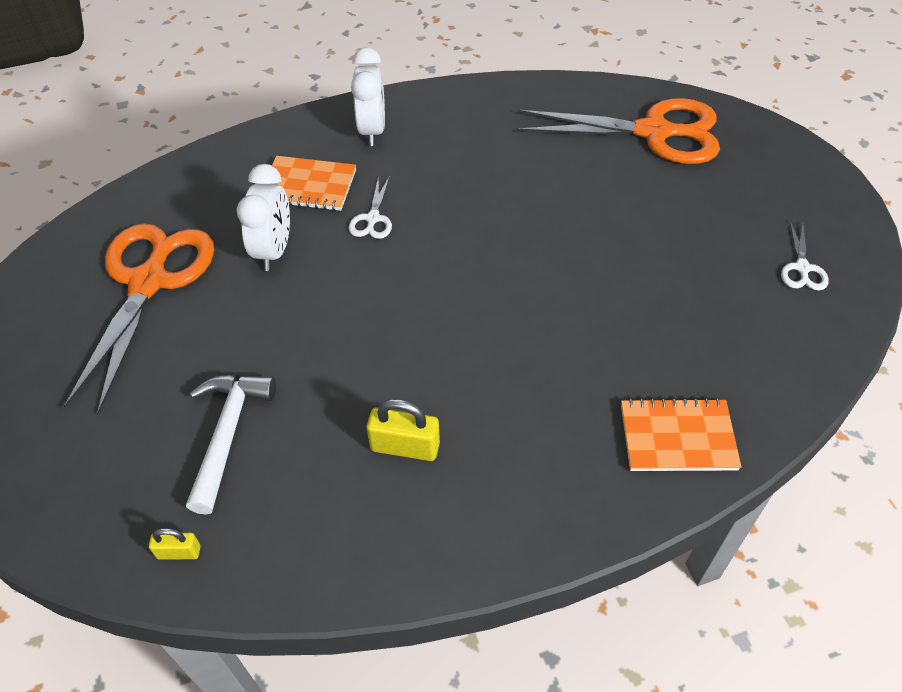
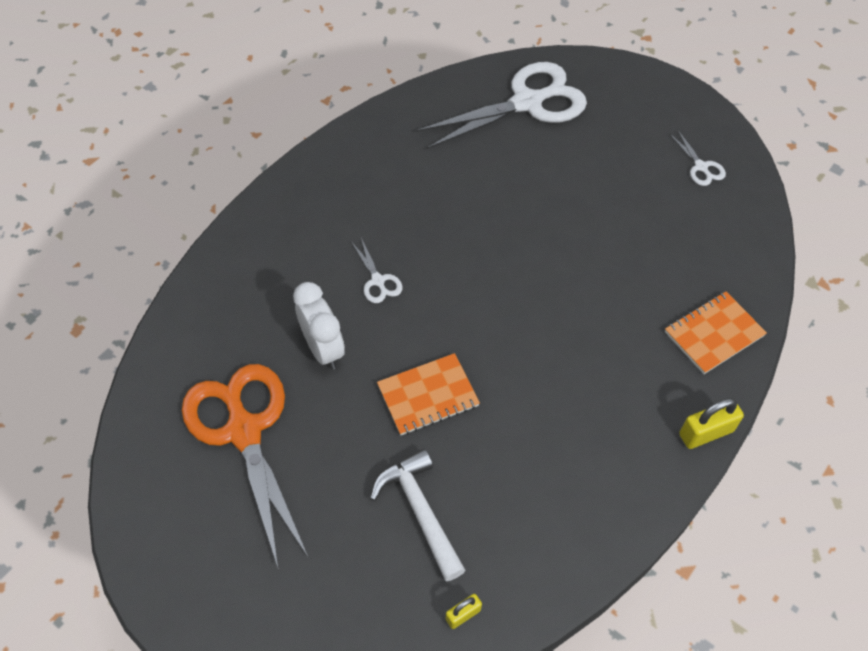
camera: 35 degrees left, 5 degrees up
orange notebook [272,156,356,211] -> orange notebook moved to [377,353,480,435]
white clock [351,47,385,146] -> none
yellow padlock [367,399,440,461] -> yellow padlock moved to [679,398,744,449]
orange scissors [516,98,720,164] -> white scissors [416,62,587,149]

